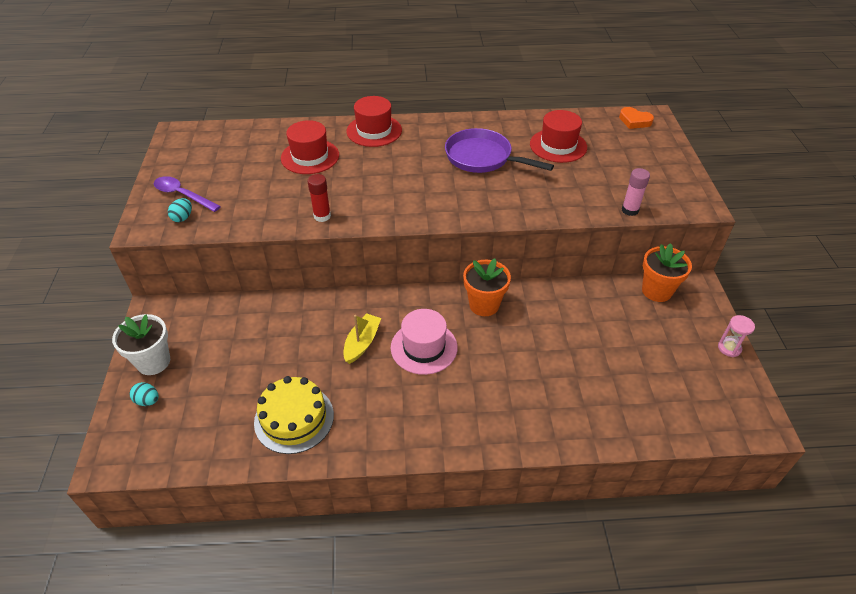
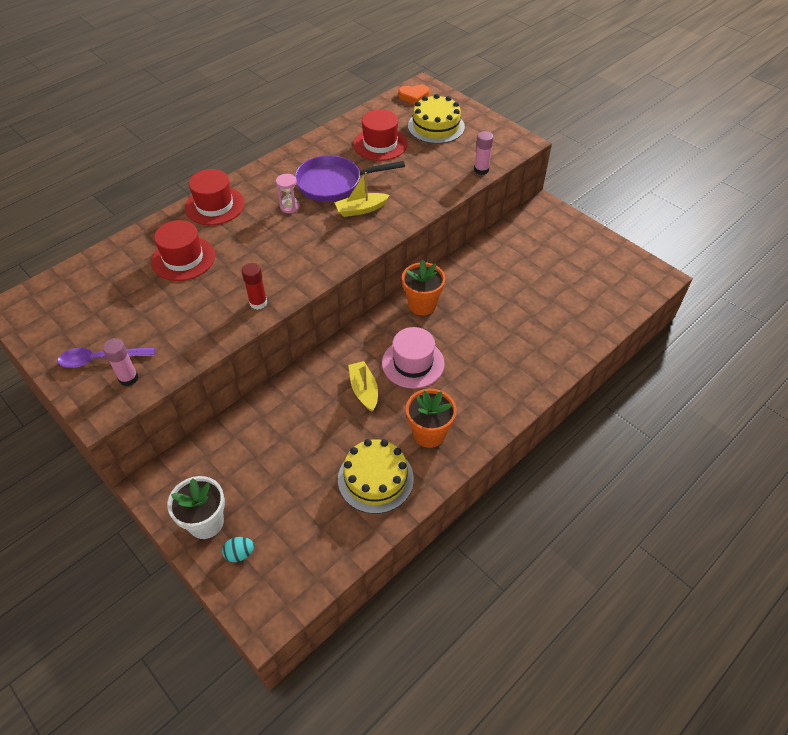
camera: 40 degrees left, 5 degrees up
turquoise egg [168,198,192,222] -> pink glue stick [103,338,139,386]
orange flower pot [642,243,692,302] -> orange flower pot moved to [406,389,456,448]
pink hourglass [718,315,755,357] -> pink hourglass moved to [276,174,300,213]
none -> yellow boat [334,172,390,217]
none -> yellow cake [408,94,465,144]

